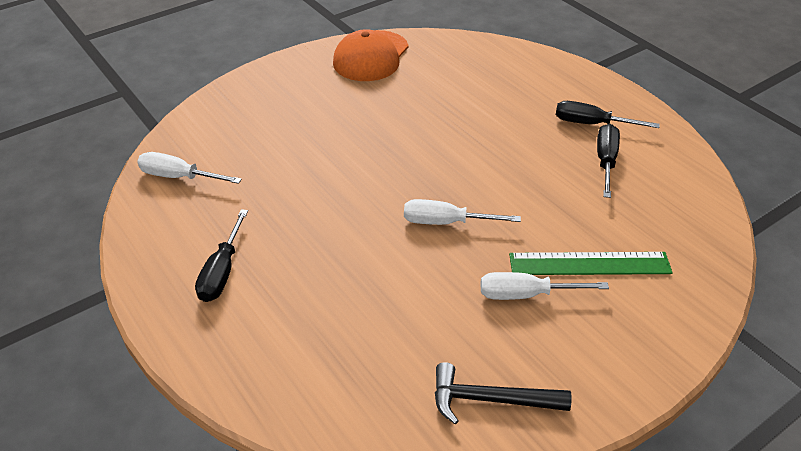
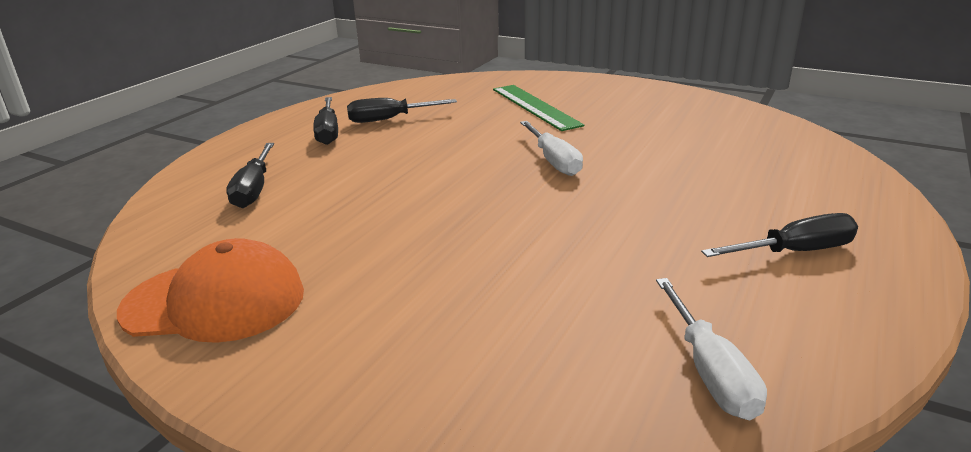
camera: 115 degrees left, 15 degrees down
black hammer [435,362,572,425] -> none
white screwdriver [481,272,609,300] -> none
none -> black screwdriver [226,143,274,208]

